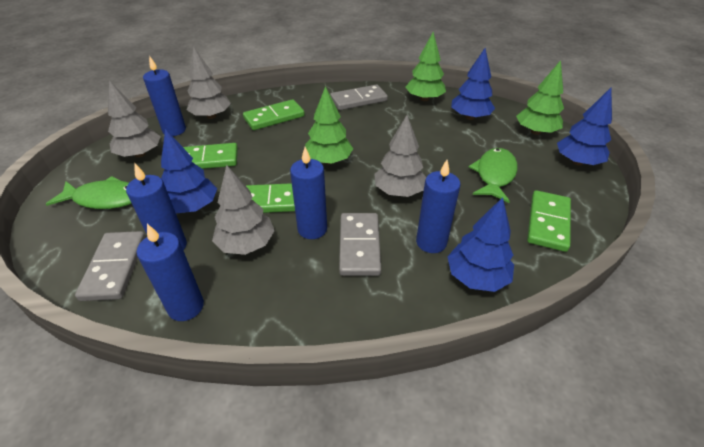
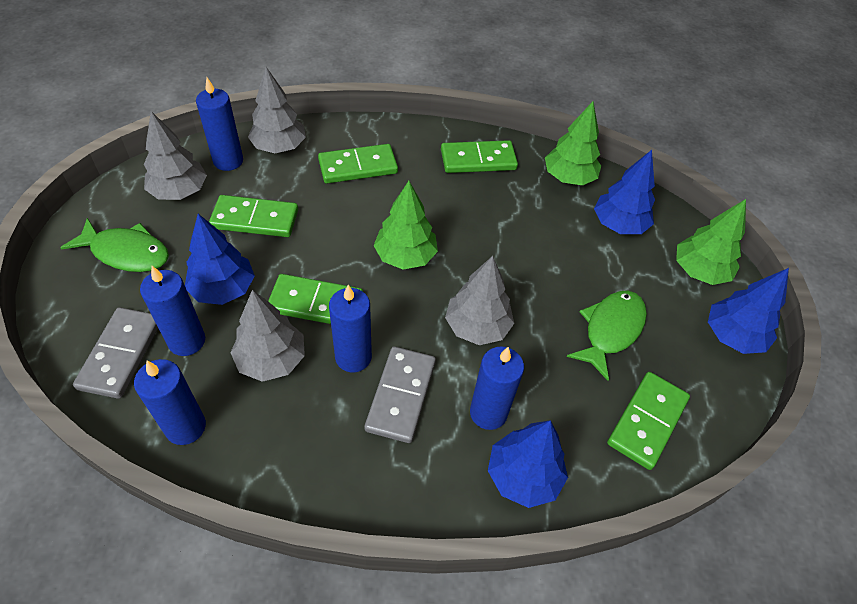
camera: 10 degrees right, 10 degrees up
grey domino [330,85,388,110] -> green domino [441,140,518,173]

